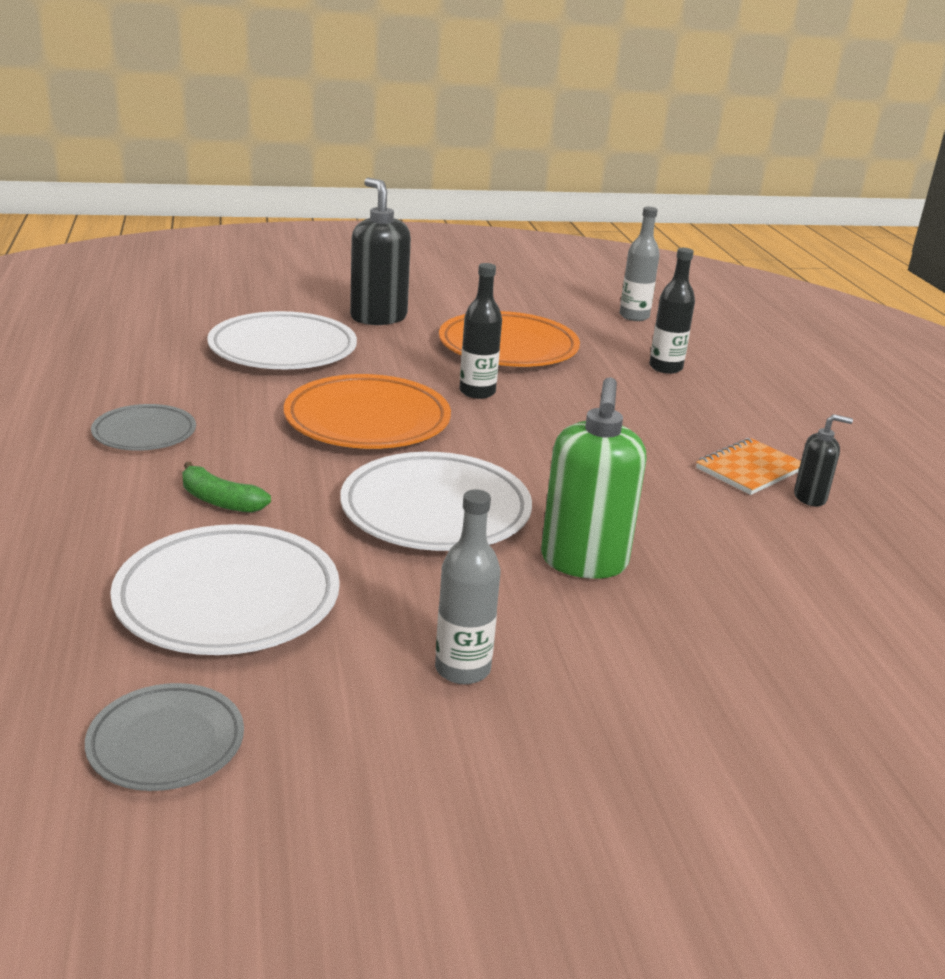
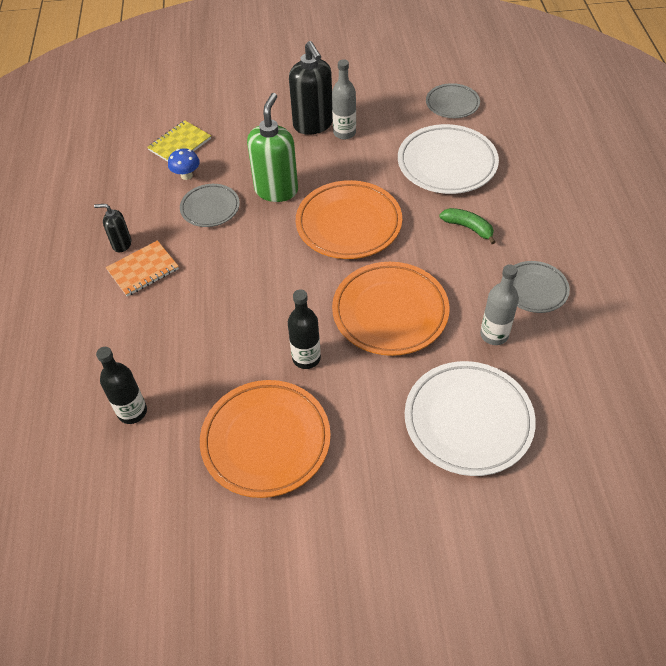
camera: 170 degrees left, 25 degrees up
white plate [340,452,532,551] -> orange plate [296,180,402,259]
black soap dispenser [350,178,411,325] -> black soap dispenser moved to [289,41,333,135]
grey bottle [620,207,660,321] -> grey bottle moved to [480,264,519,345]
none -> yellow notebook [147,120,211,162]
none -> blue mushroom [168,148,200,180]
none -> grey plate [180,184,240,227]

